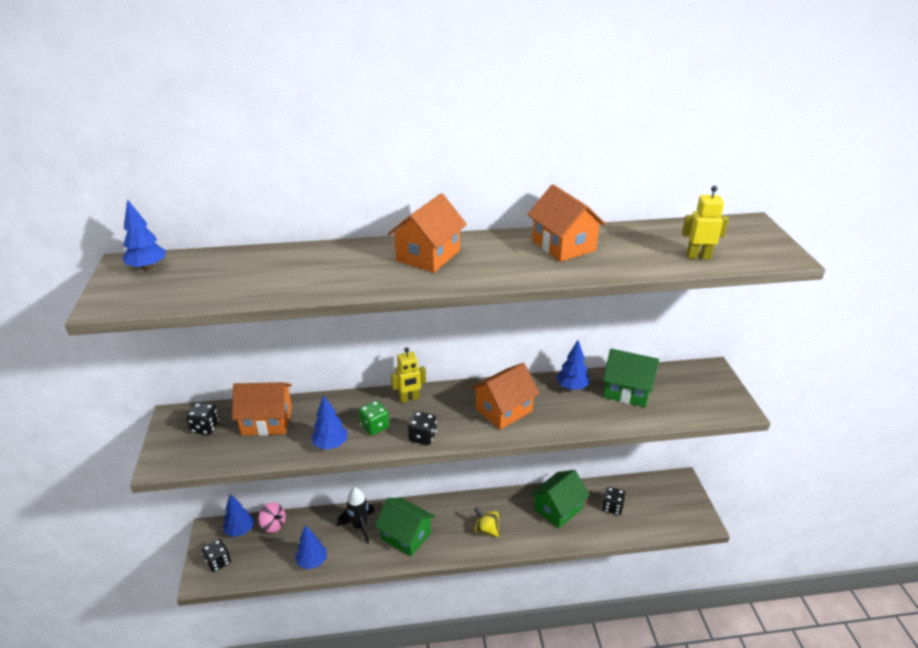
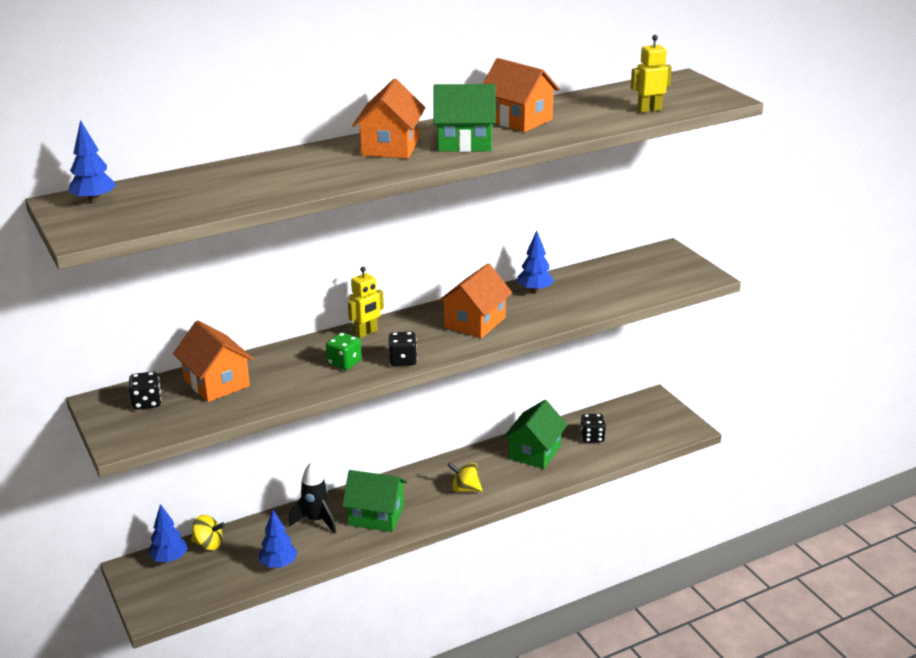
camera: 20 degrees left, 5 degrees down
black dice [202,539,231,572] -> none
orange house [232,382,292,436] -> orange house turned 75 degrees clockwise [173,320,254,402]
pink spinning top [258,502,286,533] -> yellow spinning top [191,515,225,550]
blue tree [311,395,348,450] -> none
green house [603,349,659,407] -> green house moved to [433,84,496,152]

